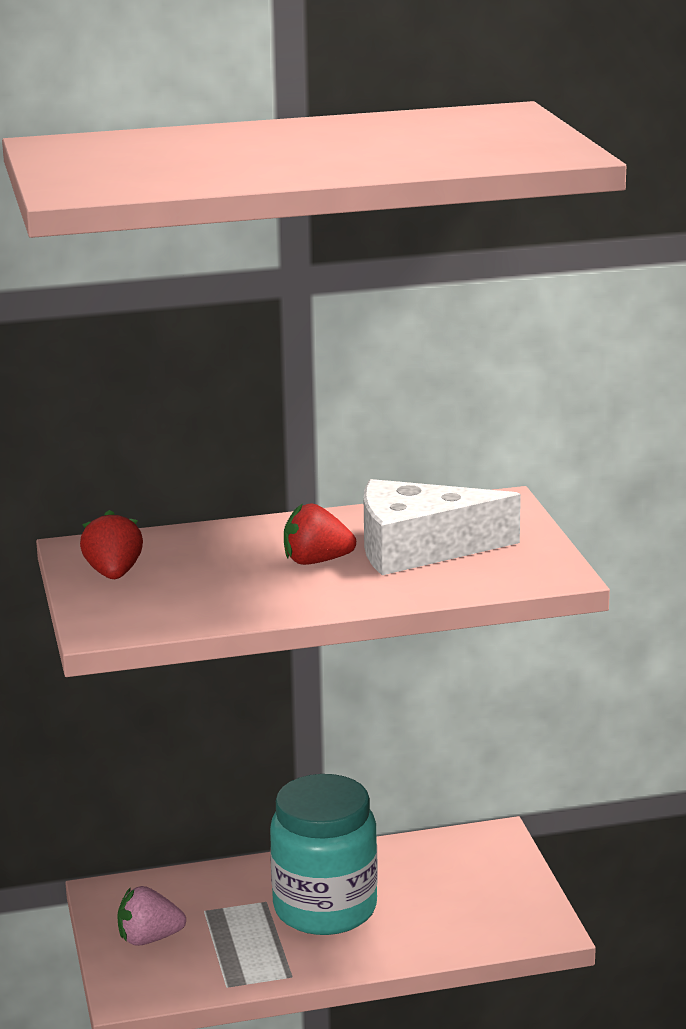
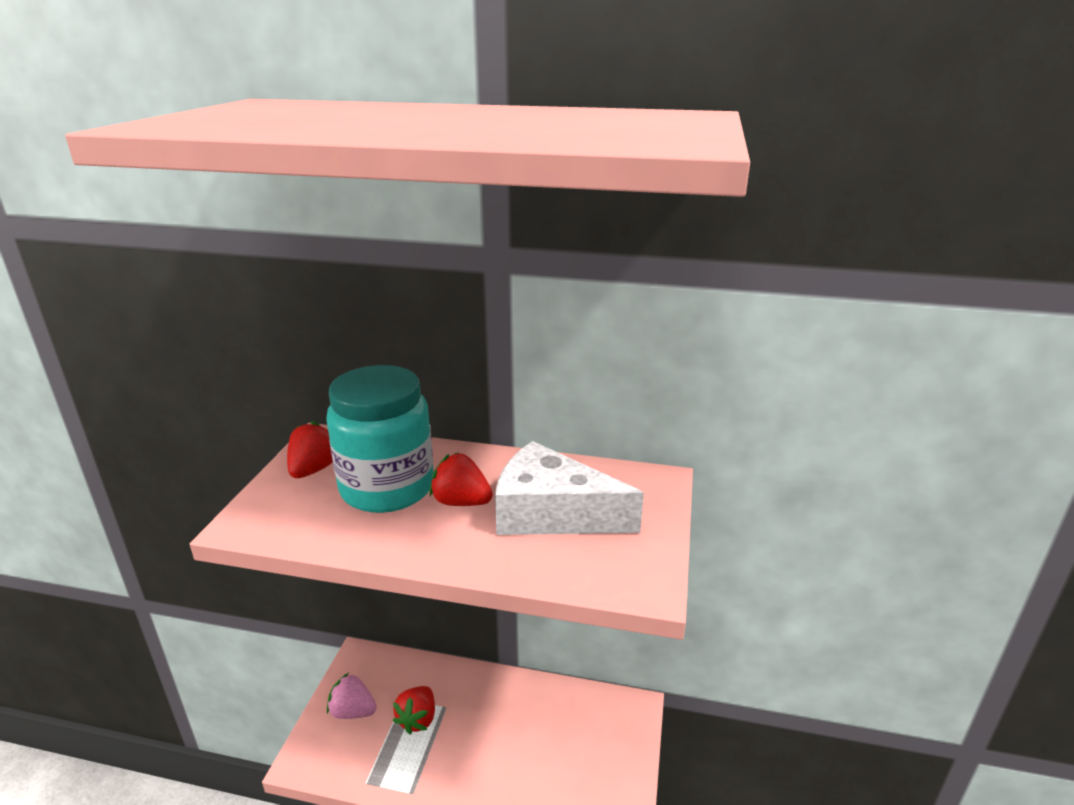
camera: 25 degrees right, 5 degrees up
turquoise jar [270,774,378,935] -> turquoise jar moved to [326,365,433,513]
none -> red strawberry [393,686,435,735]

